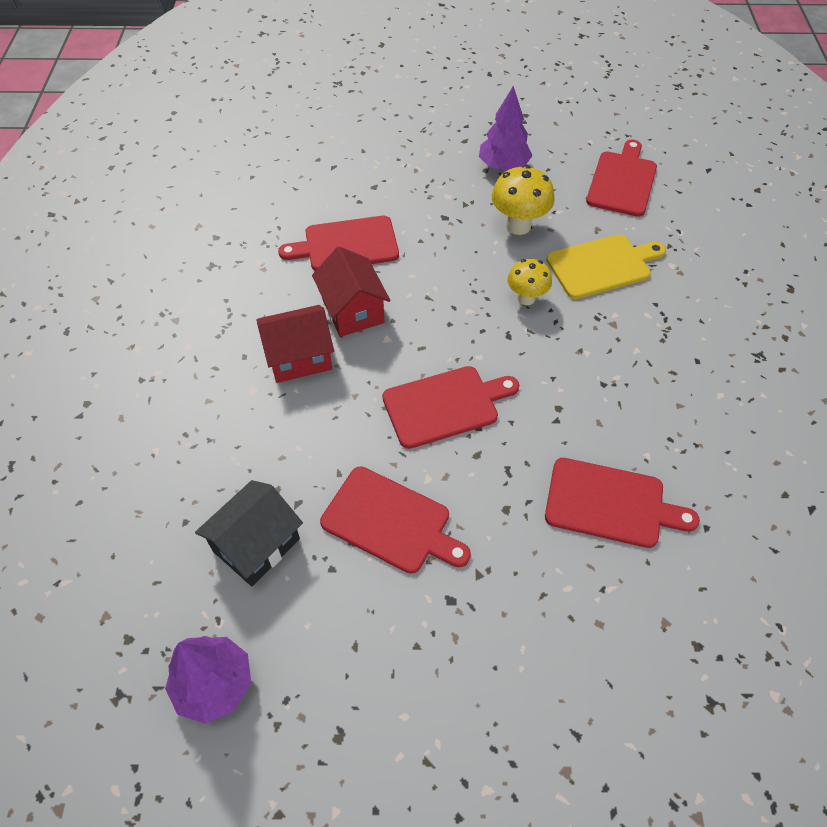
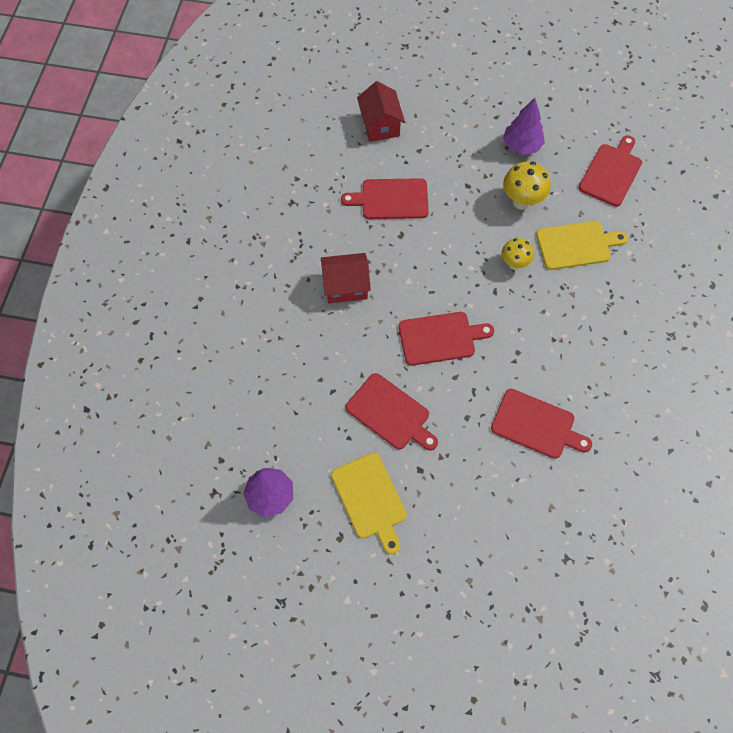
camera: 10 degrees right, 10 degrees up
black house [195,480,303,586] -> none
red house [312,247,390,337] -> red house moved to [357,81,405,142]
none -> yellow cutting board [331,453,407,554]

